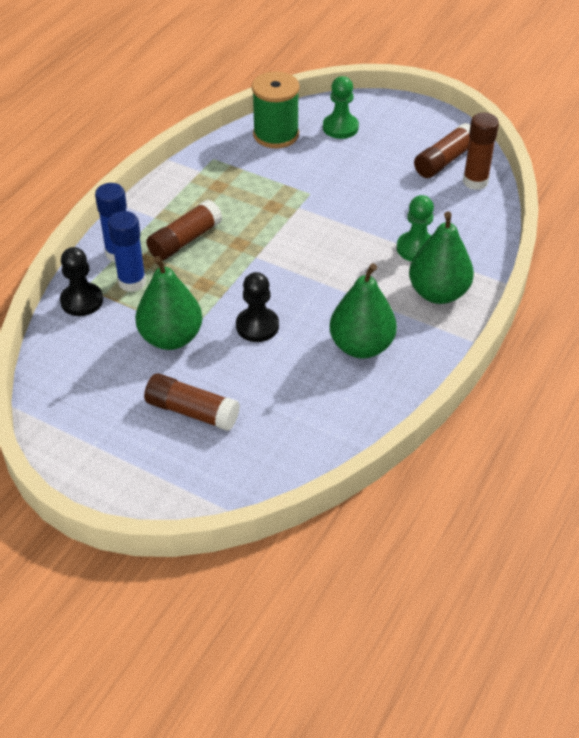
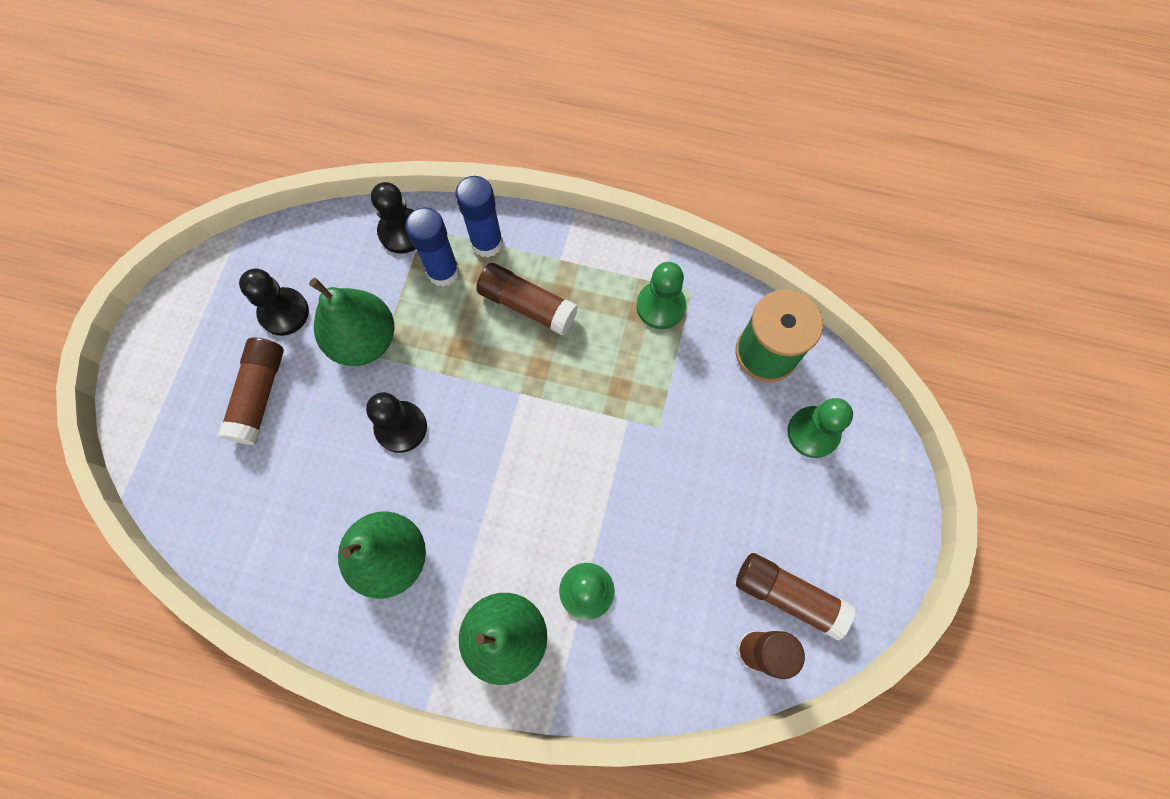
camera: 75 degrees right, 25 degrees up
none -> black pawn [239,268,309,336]
none -> green pawn [637,262,686,329]

